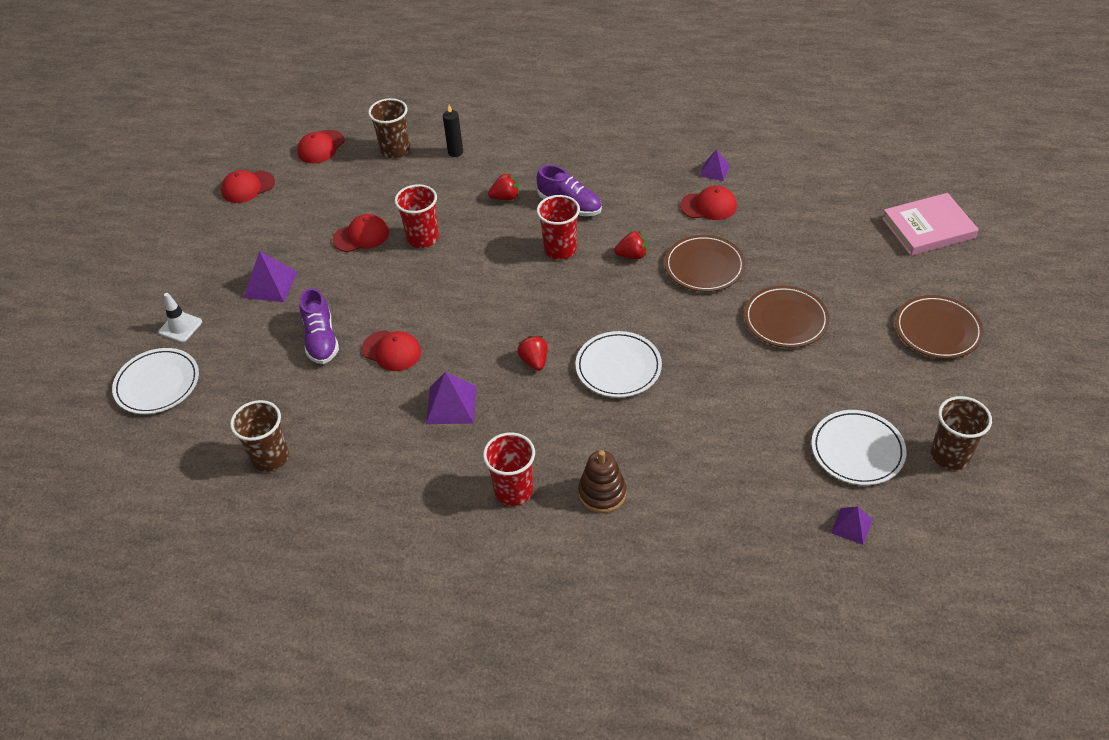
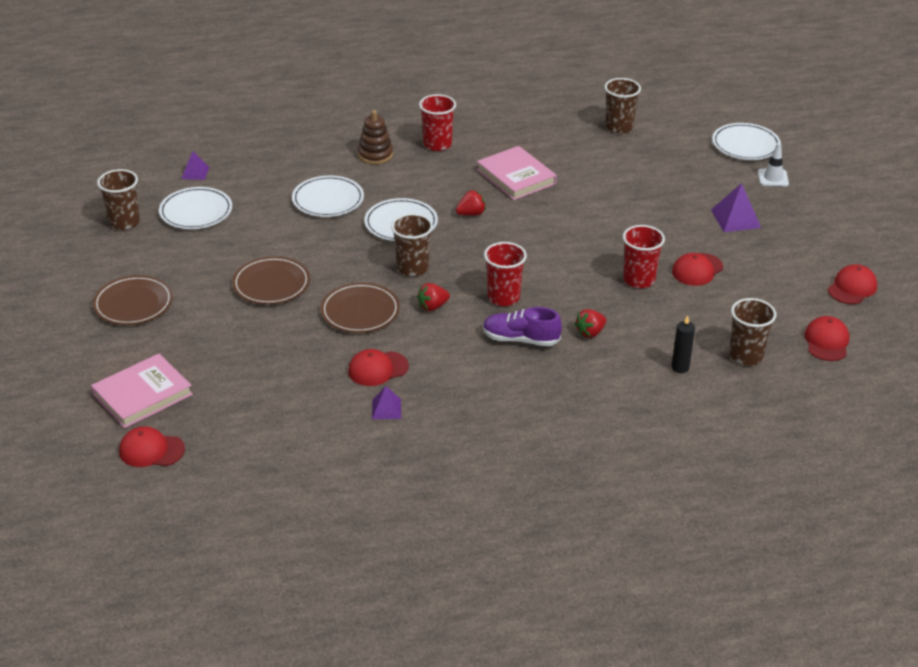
camera: 155 degrees right, 10 degrees down
purple shoe [299,288,339,364] -> none
red cap [362,330,421,371] -> red cap moved to [119,426,185,467]
purple pyramid [426,372,477,424] -> pink book [477,146,557,200]
red strawberry [517,336,548,371] -> red strawberry turned 75 degrees counterclockwise [456,190,486,216]
none -> white plate [292,176,364,217]
none -> brown cup [391,213,433,276]

